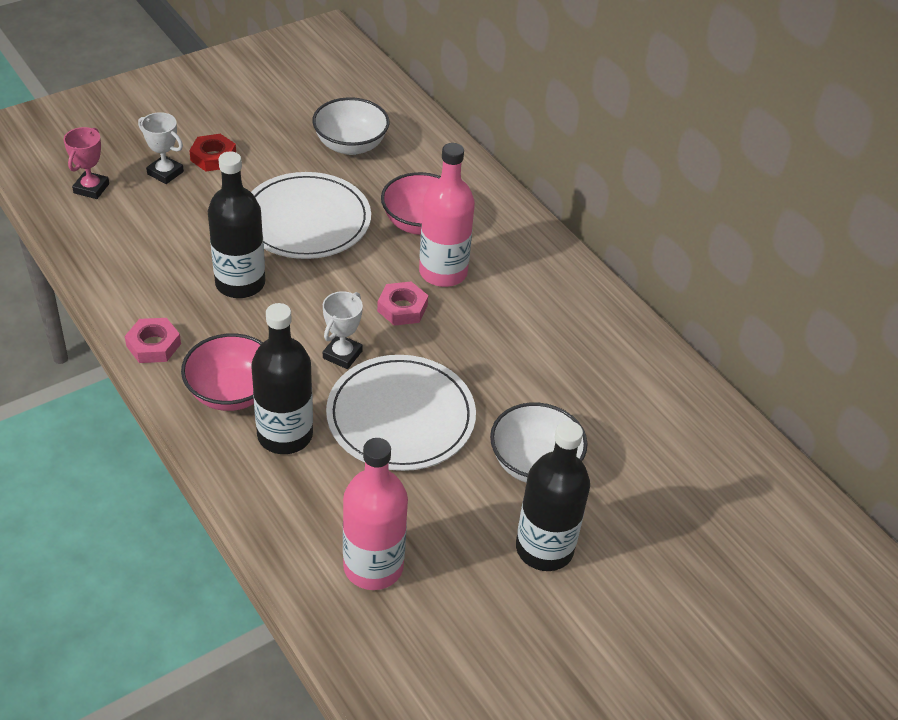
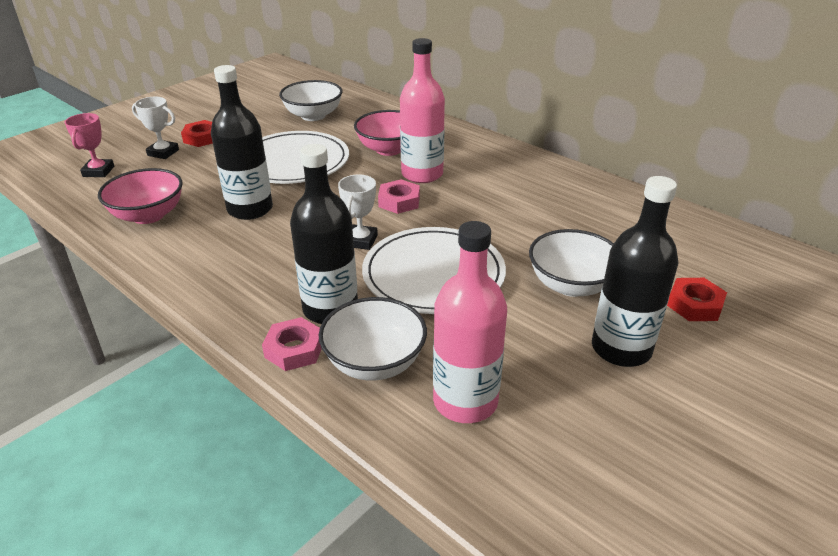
camera: 10 degrees left, 10 degrees down
pink nut [125,318,181,363] -> pink nut moved to [262,317,322,371]
pink bowl [181,333,263,411] -> pink bowl moved to [98,168,183,224]
none -> white bowl [319,297,427,380]
none -> red nut [667,278,727,321]

